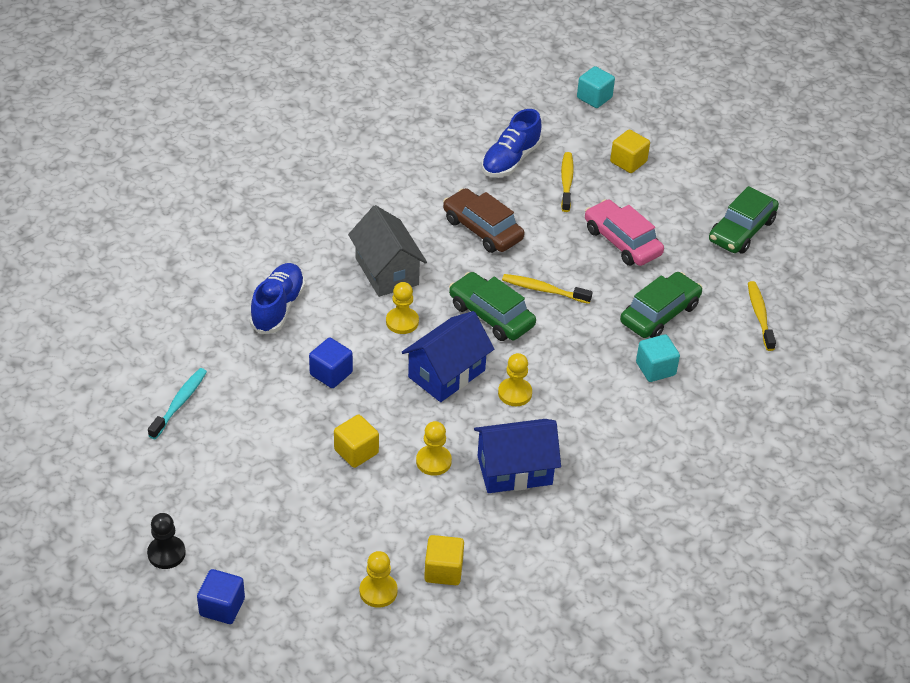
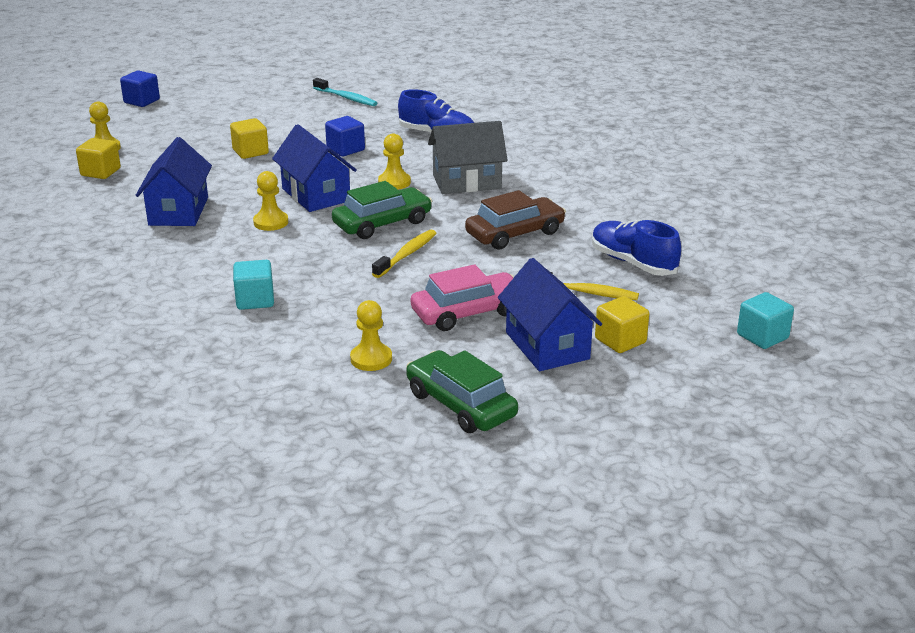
camera: 105 degrees right, 15 degrees down
black pawn [147,513,186,569] -> none
yellow pawn [416,421,452,476] -> yellow pawn moved to [350,300,392,371]
green car [620,272,702,338] -> none
yellow toothbrush [748,281,776,351] -> none
none -> blue house [498,258,602,371]

